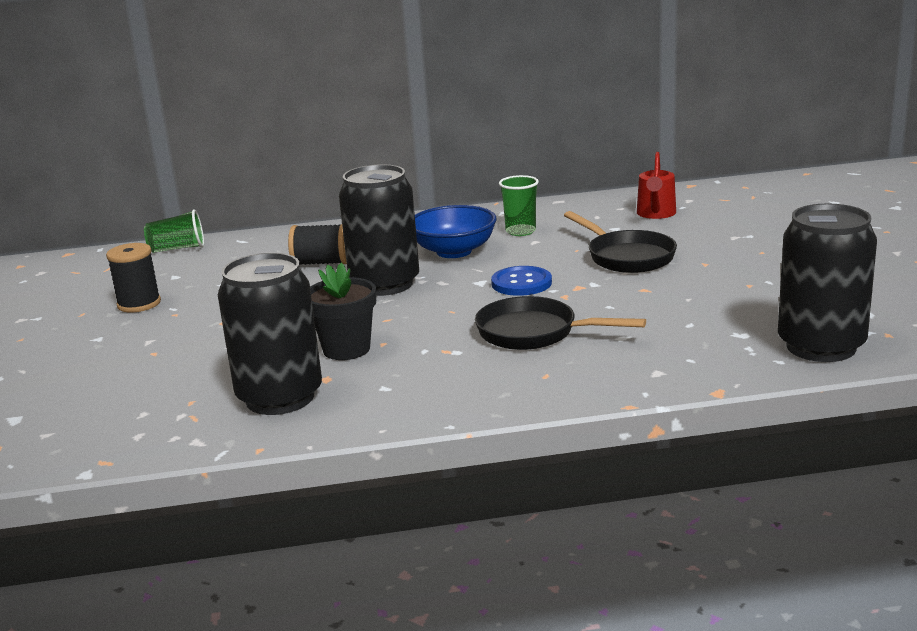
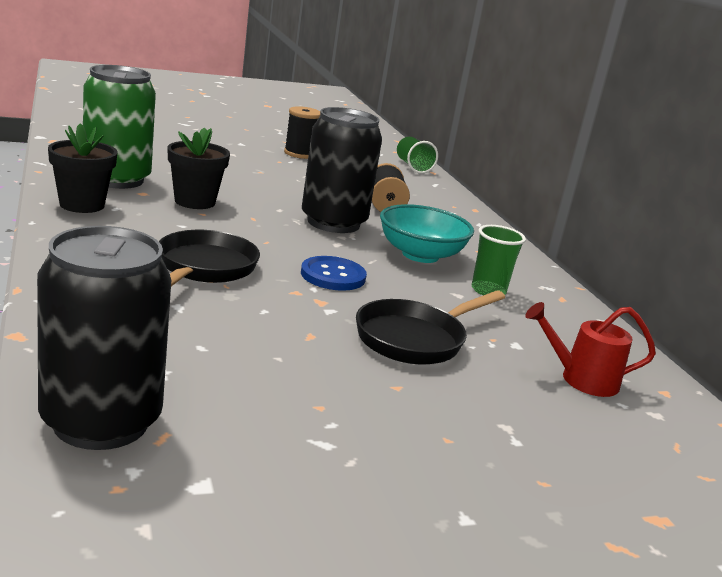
camera: 75 degrees right, 0 degrees up
black can [218,253,322,415] -> green can [83,65,156,189]
blue bowl [415,205,497,258] -> turquoise bowl [380,204,474,263]
none -> black flower pot [48,123,118,213]

